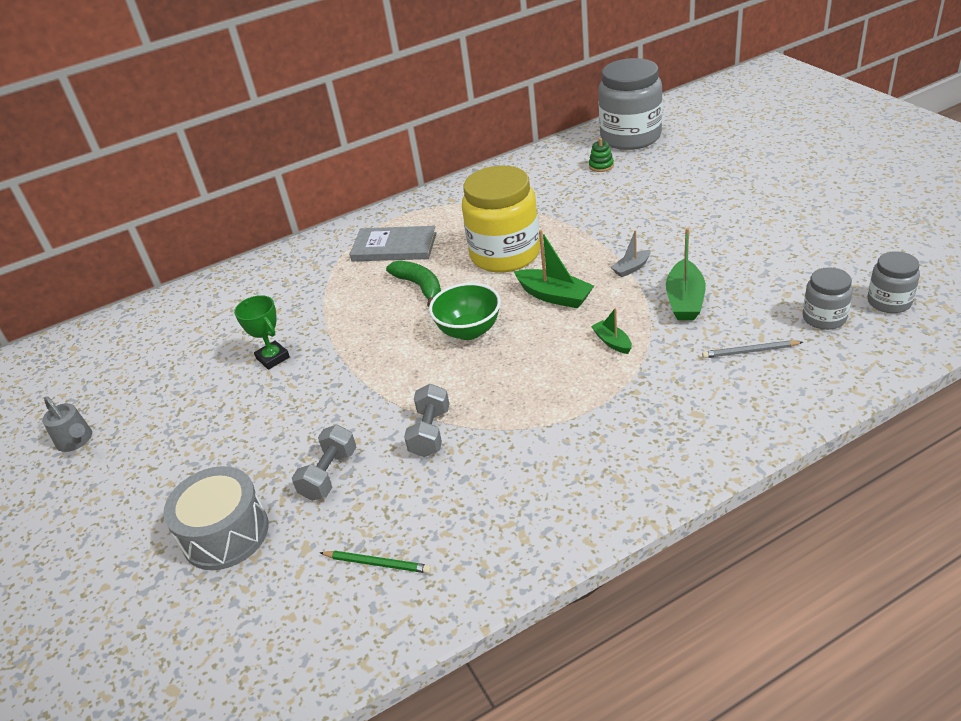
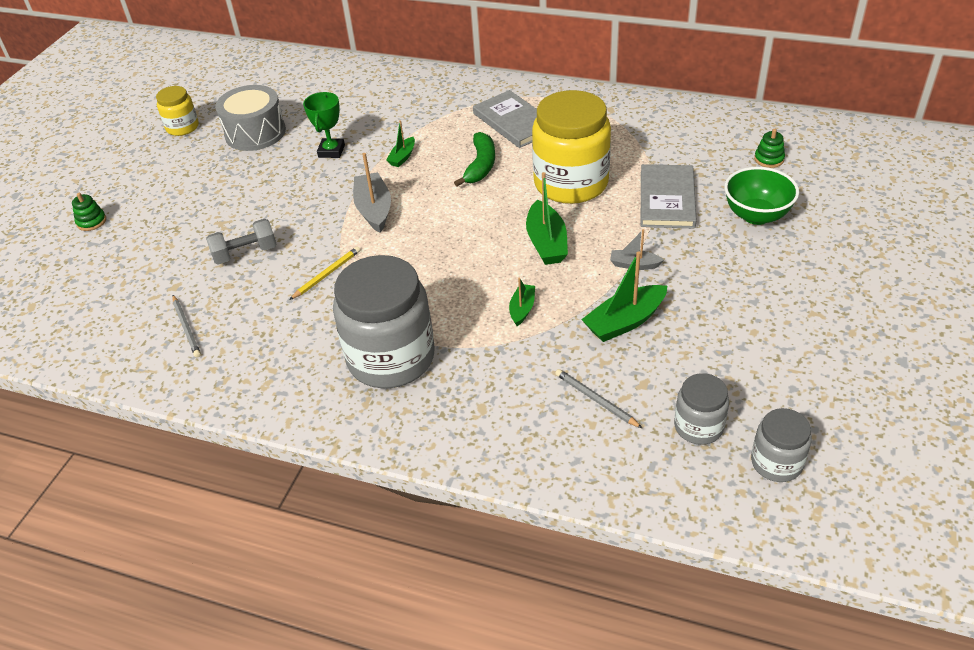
camera: 45 degrees right, 5 degrees up
grey watering can [42,396,92,452] -> yellow jar [156,86,199,136]
grey drum [163,466,269,570] -> grey drum moved to [215,85,286,151]
green pencil [320,551,431,573] -> grey pencil [172,295,201,358]
grey dumbbell [404,384,449,457] -> yellow pencil [289,246,360,300]
green bowl [429,283,501,340] -> green bowl moved to [724,167,799,225]
grey jar [598,58,662,150] -> grey jar moved to [333,255,435,388]
none -> green stacking toy [72,193,106,231]
none -> grey boat [353,153,391,233]
none -> green boat [386,120,415,167]
none -> grey book [641,164,697,228]

